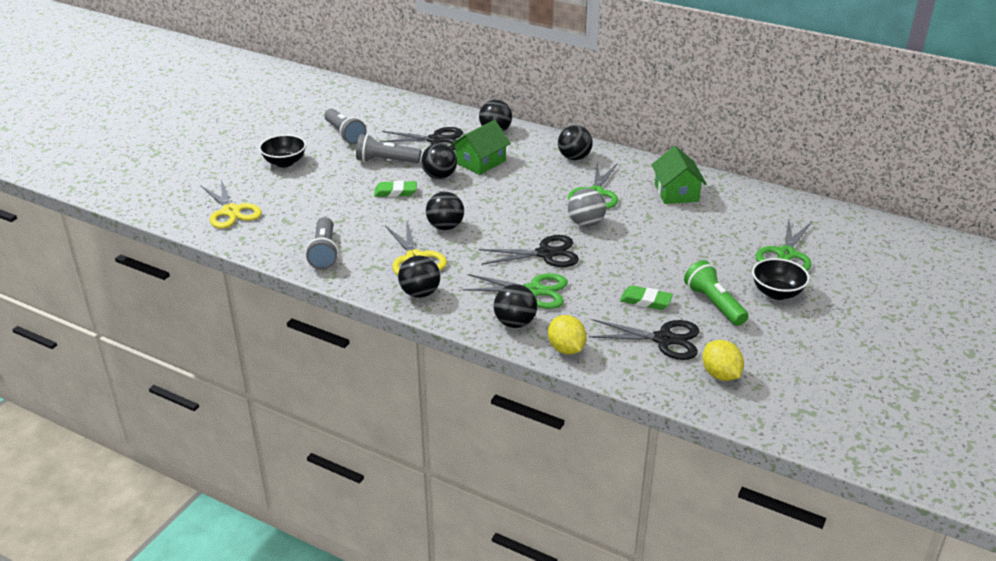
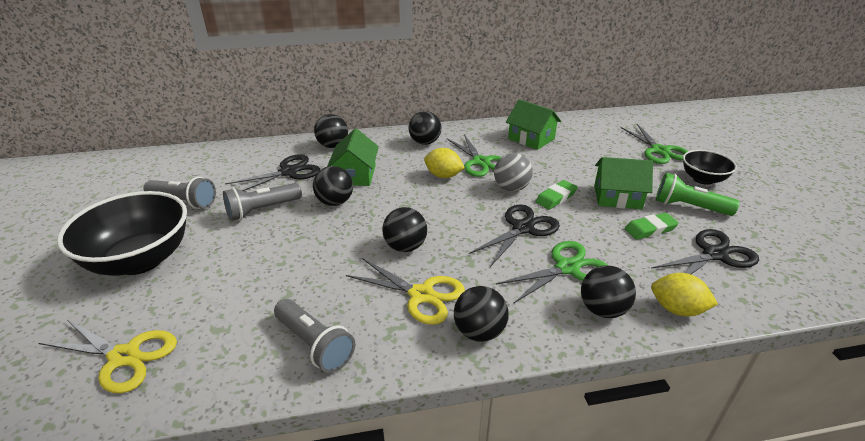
camera: 40 degrees left, 0 degrees up
black bowl [259,135,306,167] -> black bowl [57,191,187,276], size x1.84
green eraser [374,181,417,197] -> green eraser moved to [535,180,578,209]
yellow lemon [702,340,744,381] -> yellow lemon moved to [424,148,465,178]
none -> green house [594,157,653,209]

